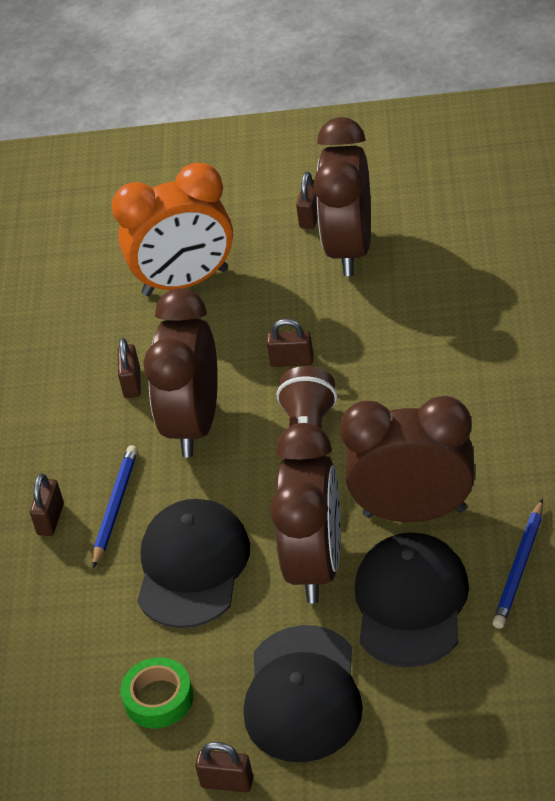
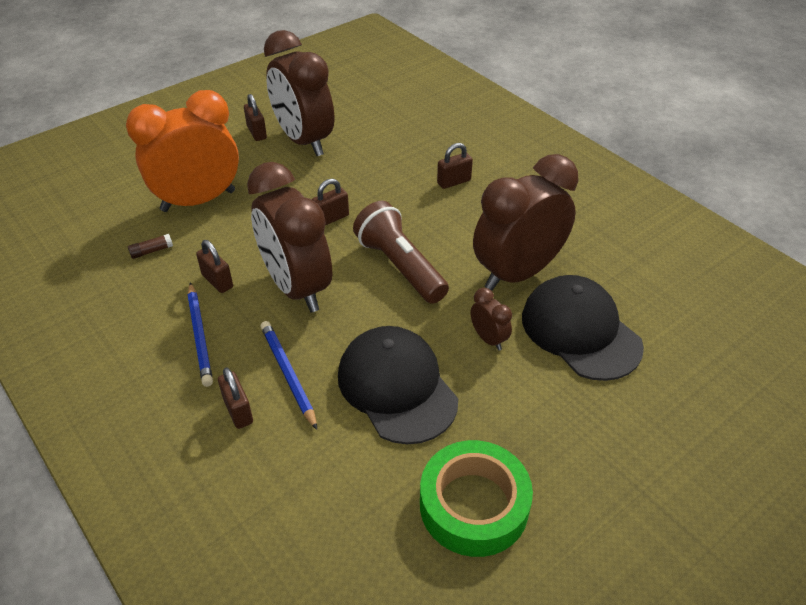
camera: 45 degrees left, 0 degrees up
orange clock [112,163,233,296] -> orange clock turned 150 degrees counterclockwise [126,90,239,212]
green tape [120,657,193,728] -> green tape [420,440,533,557], size x1.56
brown padlock [195,742,253,792] -> brown padlock moved to [437,143,473,189]
black cap [244,625,363,762] -> none
brown clock [270,423,341,604] -> brown clock [471,288,512,351], size x0.42
blue pencil [492,499,543,629] -> blue pencil moved to [188,282,213,387]
none -> brown glue stick [128,234,173,259]

